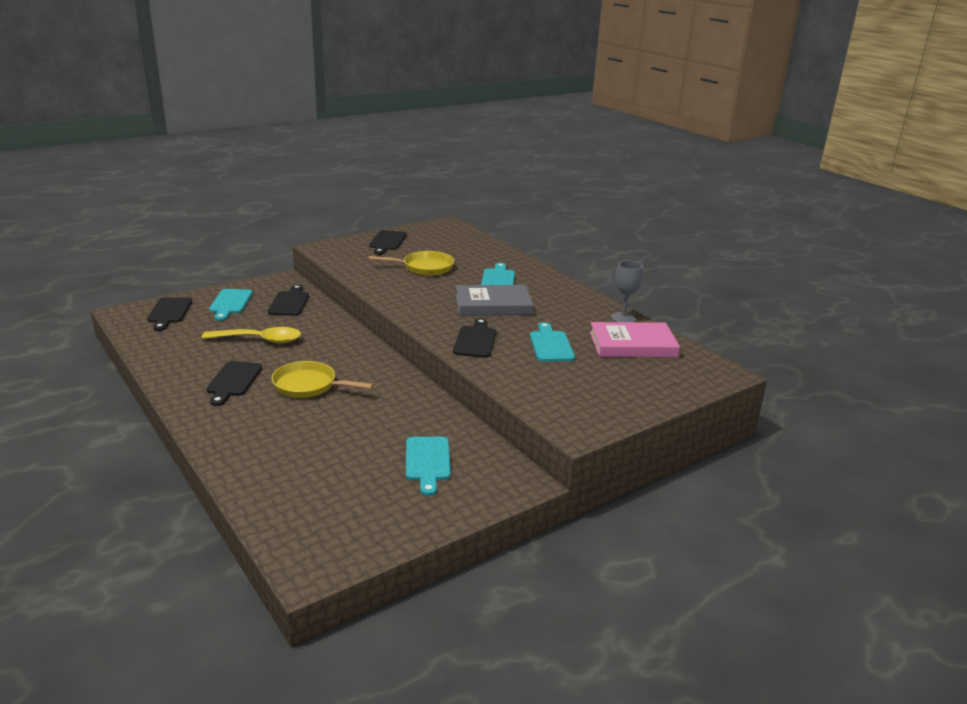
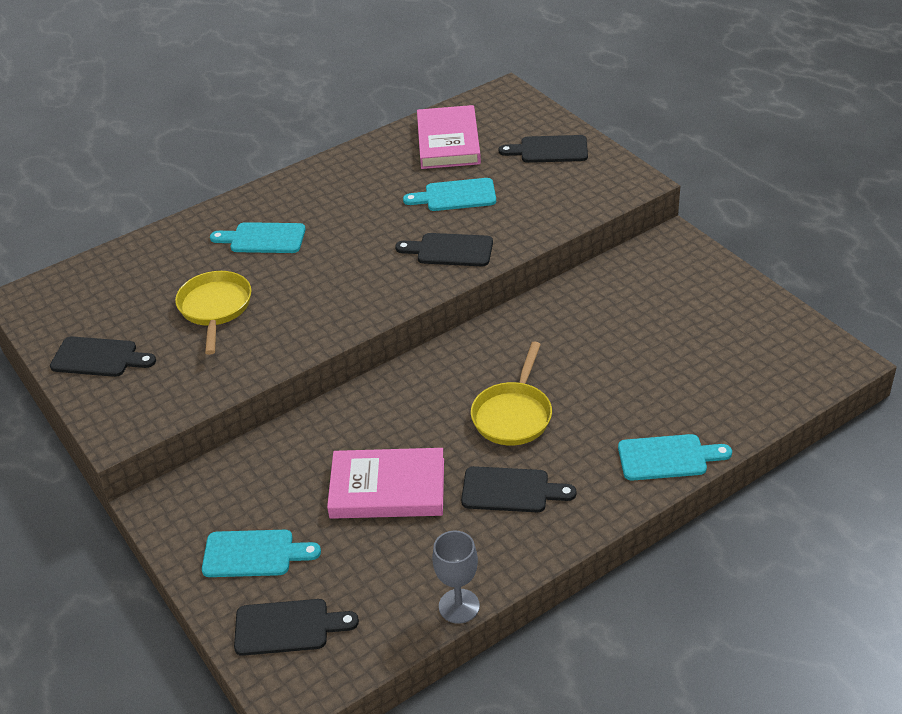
camera: 85 degrees left, 15 degrees up
yellow spoon [202,327,301,343] -> pink book [327,448,444,519]
black cutting board [268,285,309,316] -> black cutting board moved to [499,135,588,163]
turquoise cutting board [406,437,451,496] -> turquoise cutting board moved to [618,434,732,480]
grey book [455,285,533,316] -> none
grey goblet [611,261,643,322] -> grey goblet moved to [432,531,480,624]

